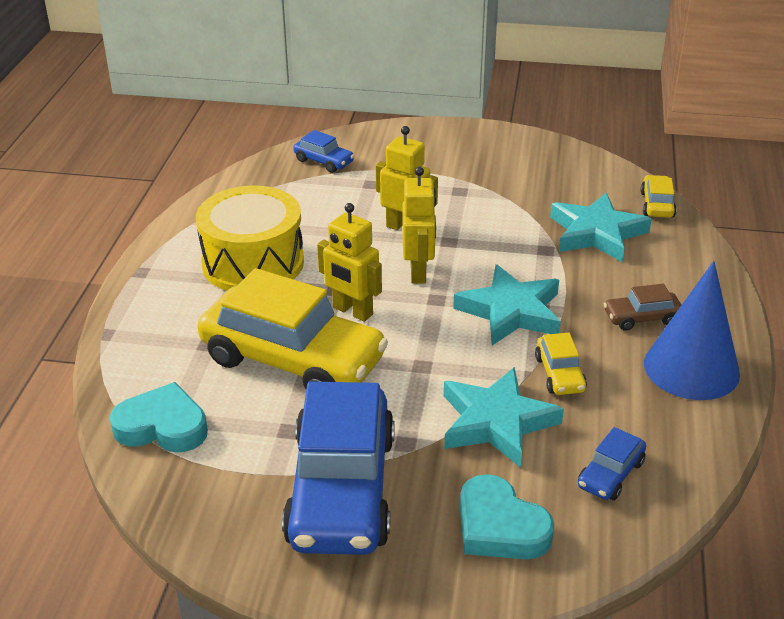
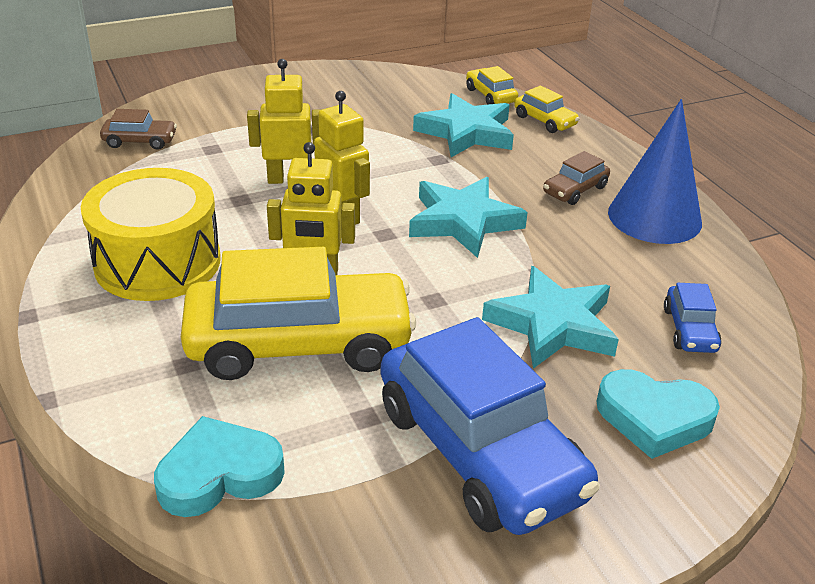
camera: 35 degrees left, 0 degrees up
blue car [293,130,354,173] -> brown car [100,109,177,150]
yellow car [535,333,587,395] -> yellow car moved to [514,86,580,133]

